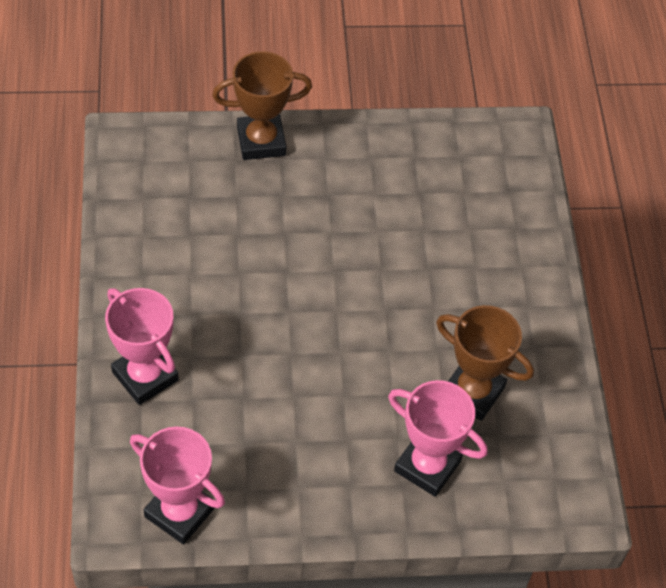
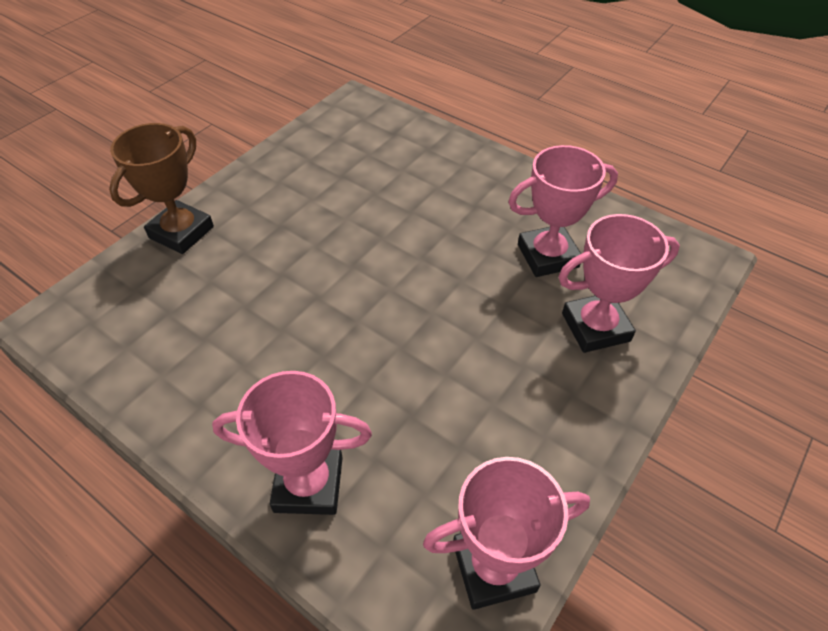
camera: 45 degrees left, 5 degrees down
brown trophy [436,305,534,421] -> pink trophy [508,145,618,277]

